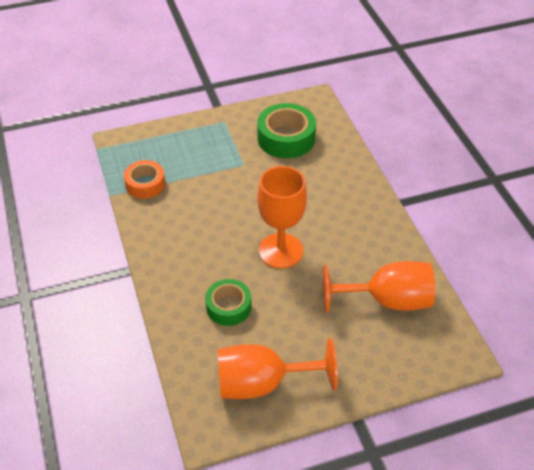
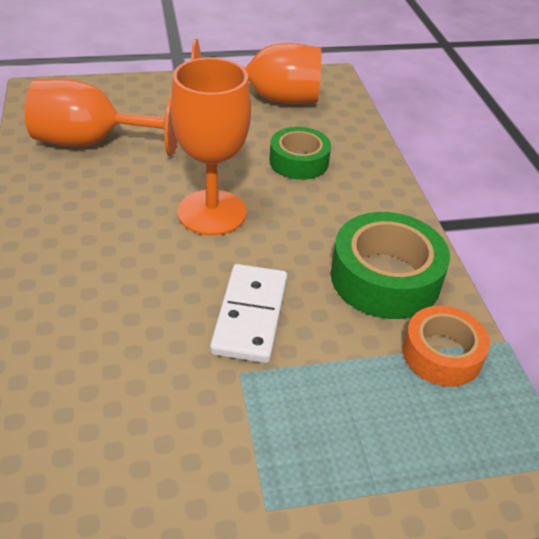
camera: 175 degrees left, 5 degrees down
green tape [257,103,316,158] -> green tape moved to [331,212,450,319]
none -> white domino [210,264,287,363]

